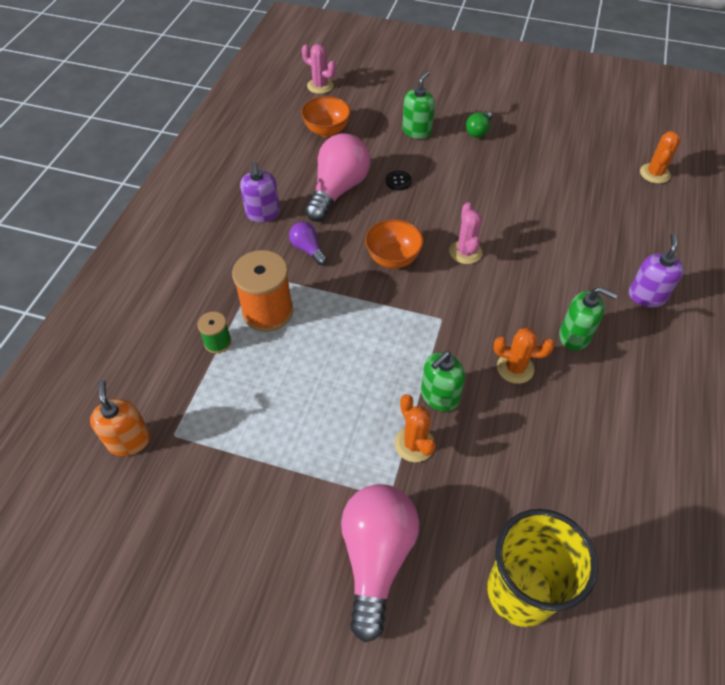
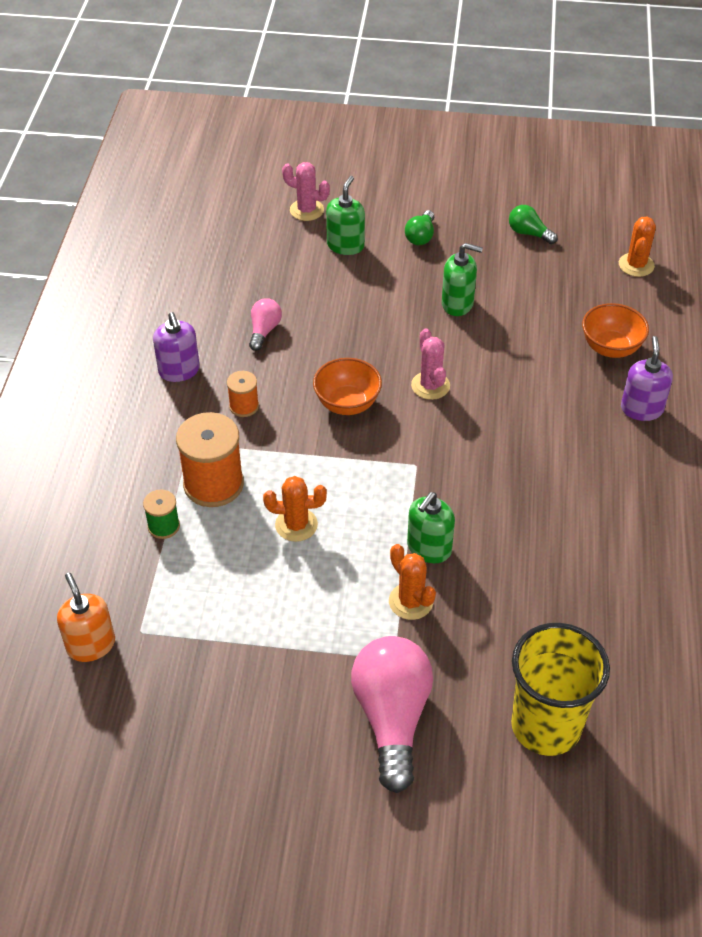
camera: 10 degrees left, 5 degrees down
purple light bulb [289,222,327,265] -> orange spool [227,371,259,417]
orange bowl [301,96,351,137] -> orange bowl moved to [582,303,649,358]
pink cactus [302,44,336,94] -> pink cactus moved to [282,162,330,221]
pink light bulb [305,133,370,222] -> pink light bulb [249,298,282,351], size x0.49
black button [386,171,412,191] -> none
orange cactus [493,328,554,384] -> orange cactus moved to [263,476,327,542]
green soap dispenser [559,287,618,351] -> green soap dispenser moved to [442,243,483,316]
none -> green light bulb [509,205,558,244]

